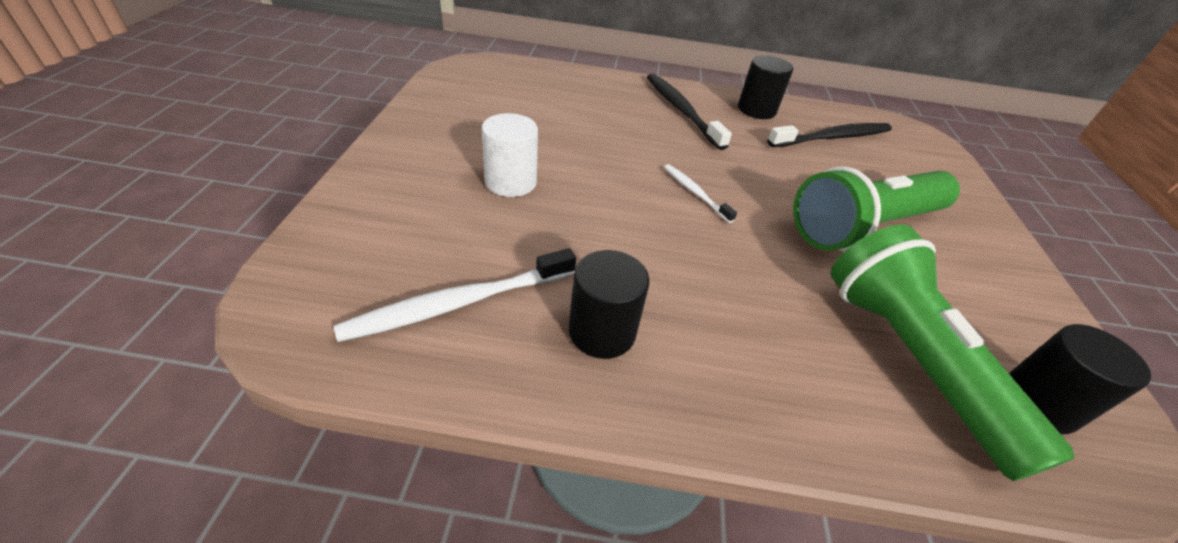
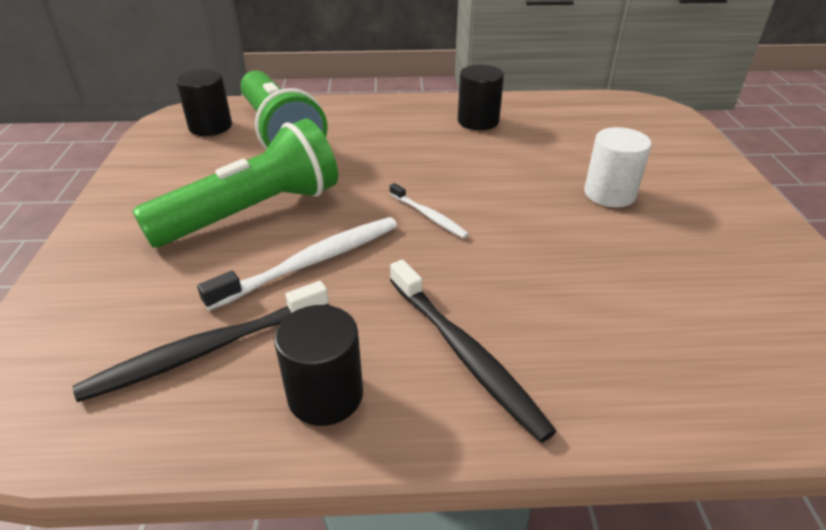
camera: 175 degrees right, 5 degrees down
white toothbrush [334,248,576,342] -> white toothbrush moved to [197,217,397,310]

